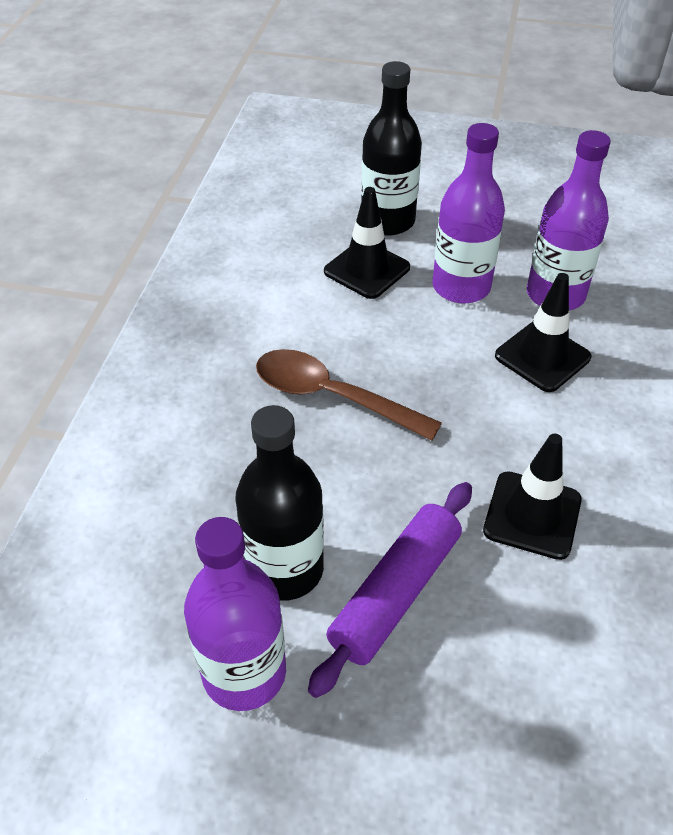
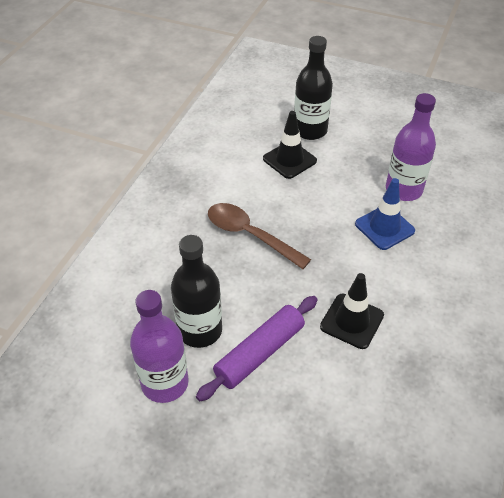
camera: 10 degrees right, 0 degrees up
purple bottle [433,123,505,304] -> none
black traffic cone [495,273,591,392] -> blue traffic cone [355,178,415,250]

